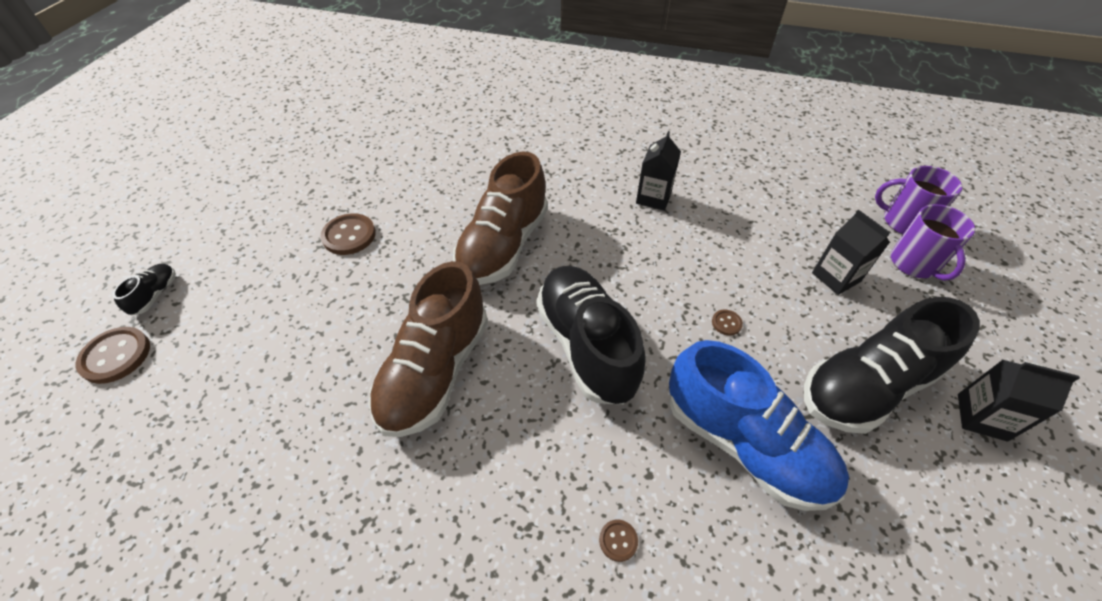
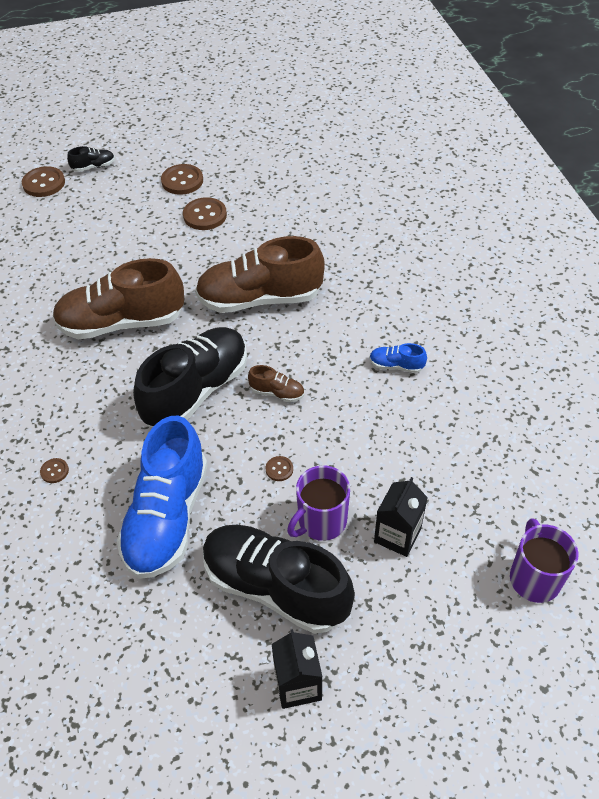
camera: 60 degrees right, 0 degrees up
black carton [636,131,681,211] -> blue shoe [369,343,427,373]
purple mug [891,204,975,281] -> purple mug moved to [287,465,350,541]
none -> brown button [161,164,203,195]
none -> brown shoe [248,365,304,402]

